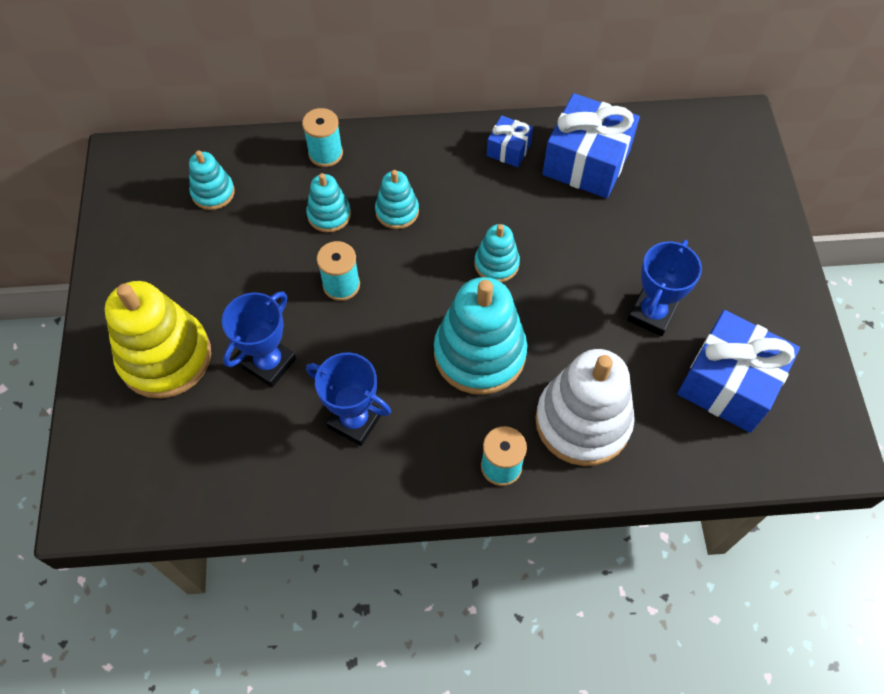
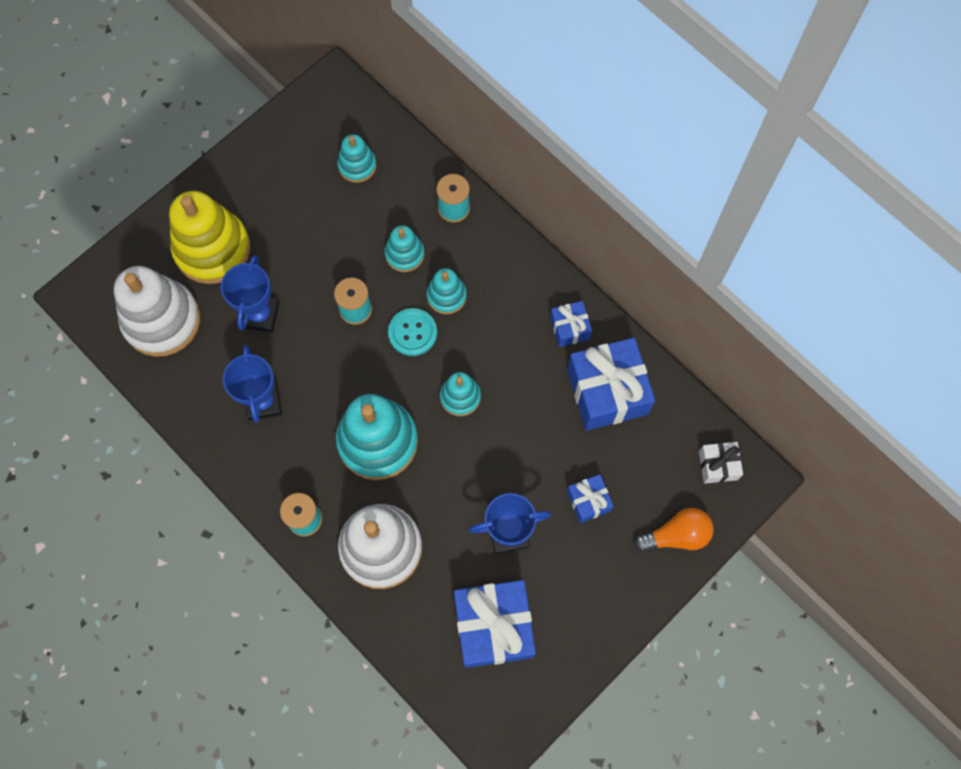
camera: 50 degrees right, 10 degrees up
blue trophy [222,291,296,387] -> blue trophy turned 75 degrees counterclockwise [221,255,279,332]
none -> white stacking toy [114,266,200,357]
none -> turquoise button [388,308,437,356]
none -> blue gift [567,474,614,523]
none -> orange light bulb [634,508,714,552]
none -> white gift [699,442,743,484]

